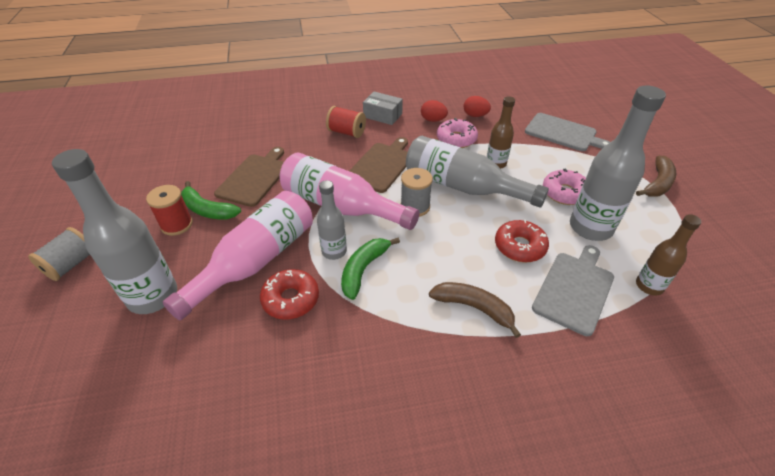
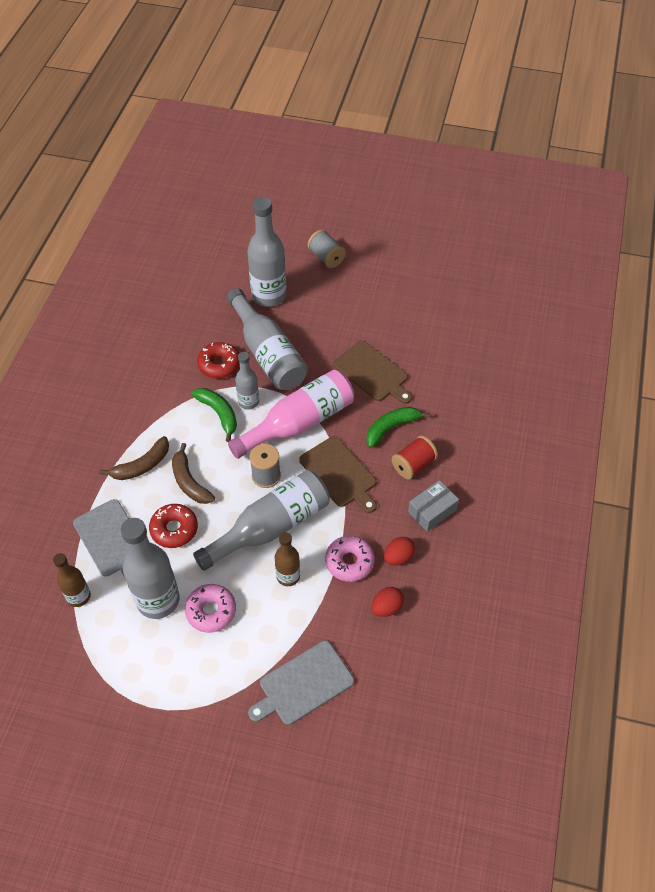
camera: 115 degrees right, 10 degrees up
red spool [146,185,193,236] -> none
pink bottle [163,191,313,320] -> grey bottle [227,288,308,390]
green banana [181,181,241,220] -> green banana moved to [366,407,430,448]
brown banana [636,156,676,197] -> brown banana moved to [172,443,215,504]

